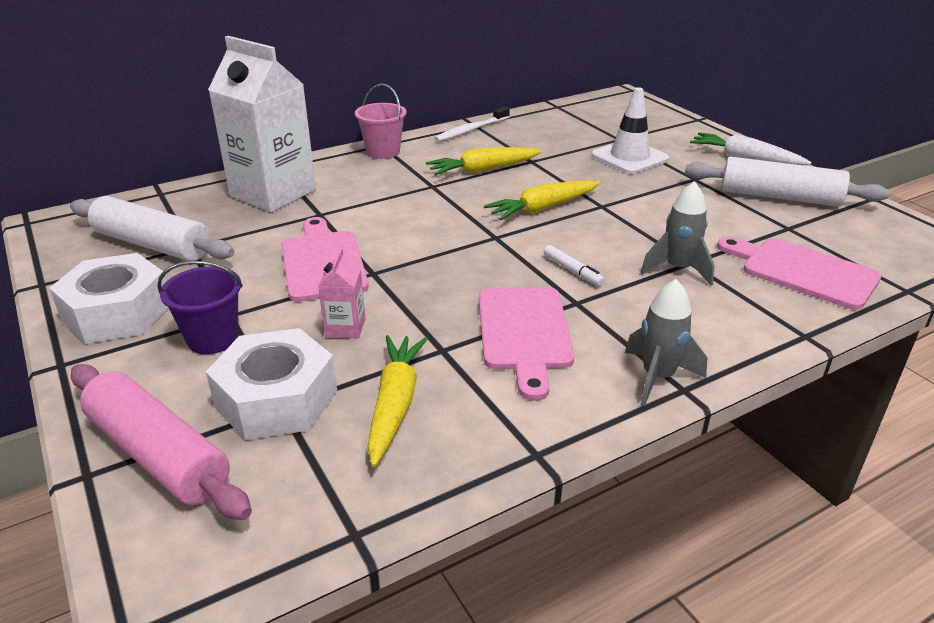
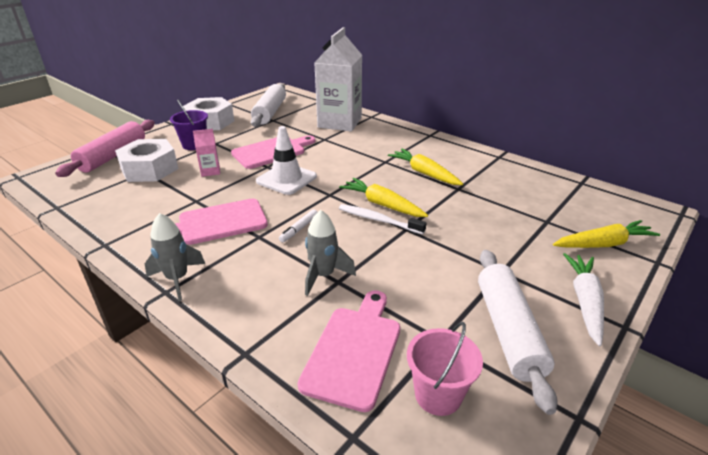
camera: 70 degrees right, 0 degrees up
pink bucket [355,83,407,159] -> pink bucket moved to [407,322,483,416]
yellow carrot [367,335,428,467] -> yellow carrot moved to [553,220,660,248]
white toothbrush [434,106,510,142] -> white toothbrush moved to [339,204,426,234]
white traffic cone [591,87,669,174] -> white traffic cone moved to [256,126,317,195]

